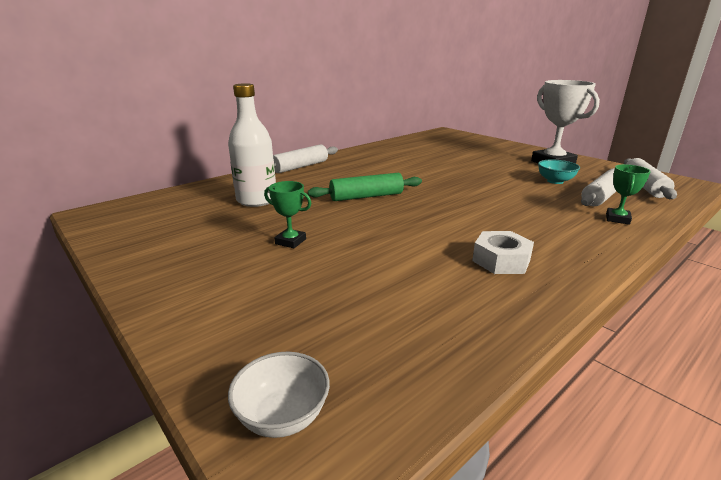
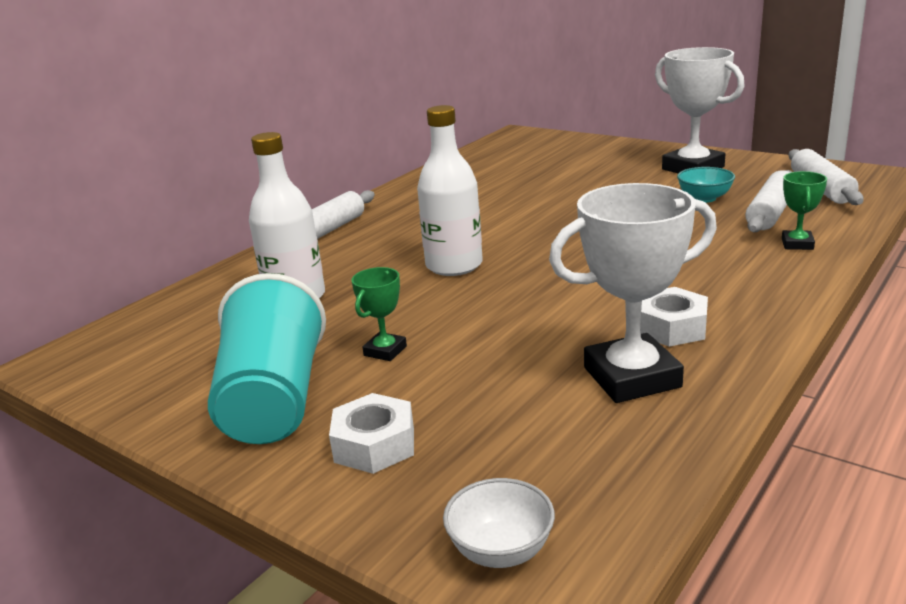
camera: 10 degrees left, 0 degrees up
green trophy [264,181,312,248] -> green trophy turned 75 degrees counterclockwise [352,267,407,361]
green rolling pin [308,173,422,201] -> white bottle [417,105,483,276]
none -> turquoise cup [208,273,326,444]
none -> white nut [329,393,414,474]
none -> white trophy [549,183,717,403]

